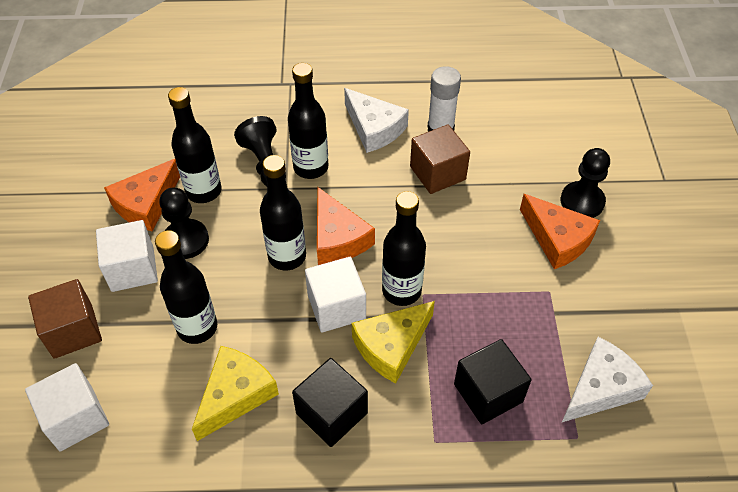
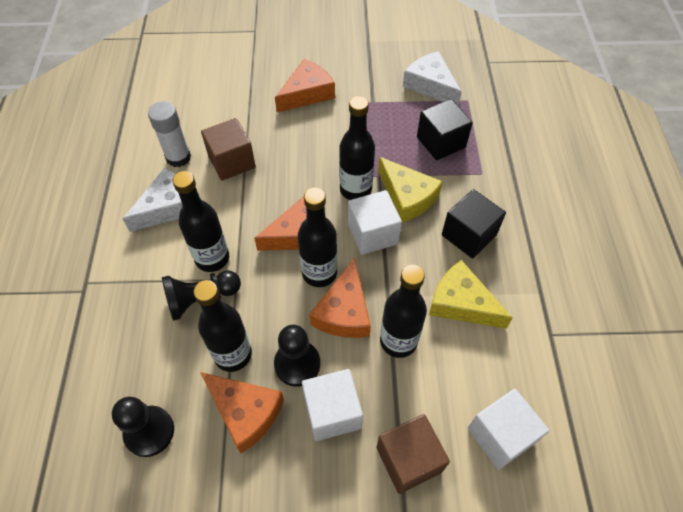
camera: 90 degrees left, 5 degrees up
black pawn [560,148,610,218] -> black pawn moved to [112,397,174,457]
none -> orange cheese [309,258,371,338]

